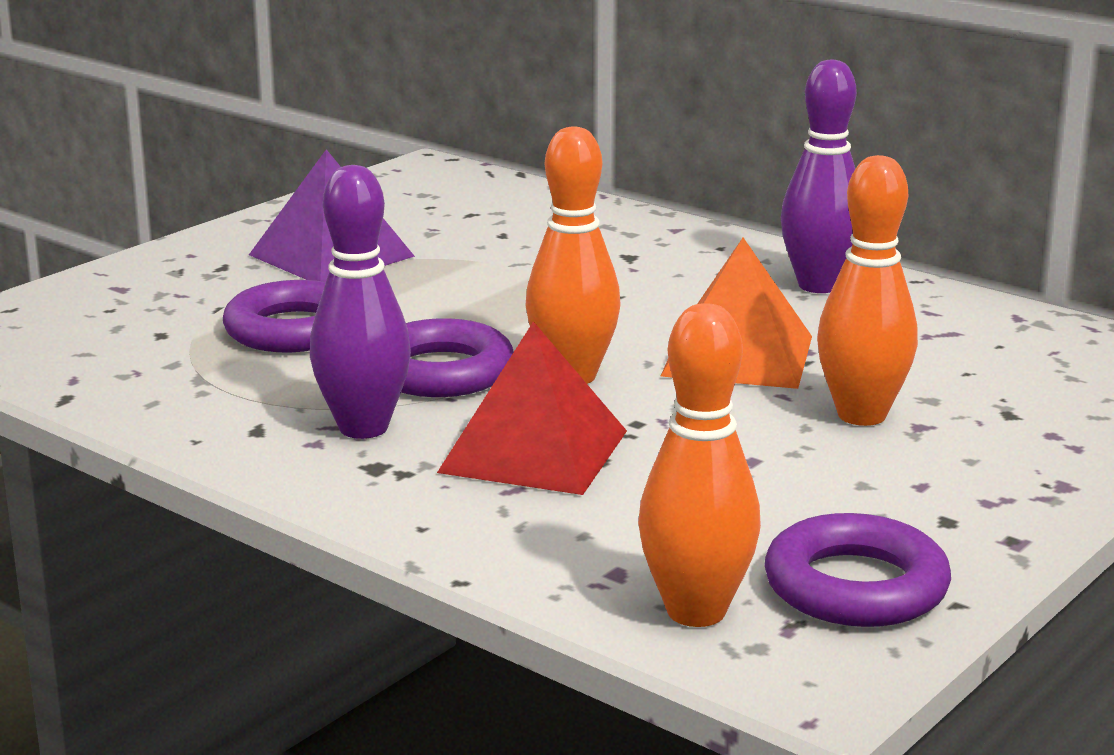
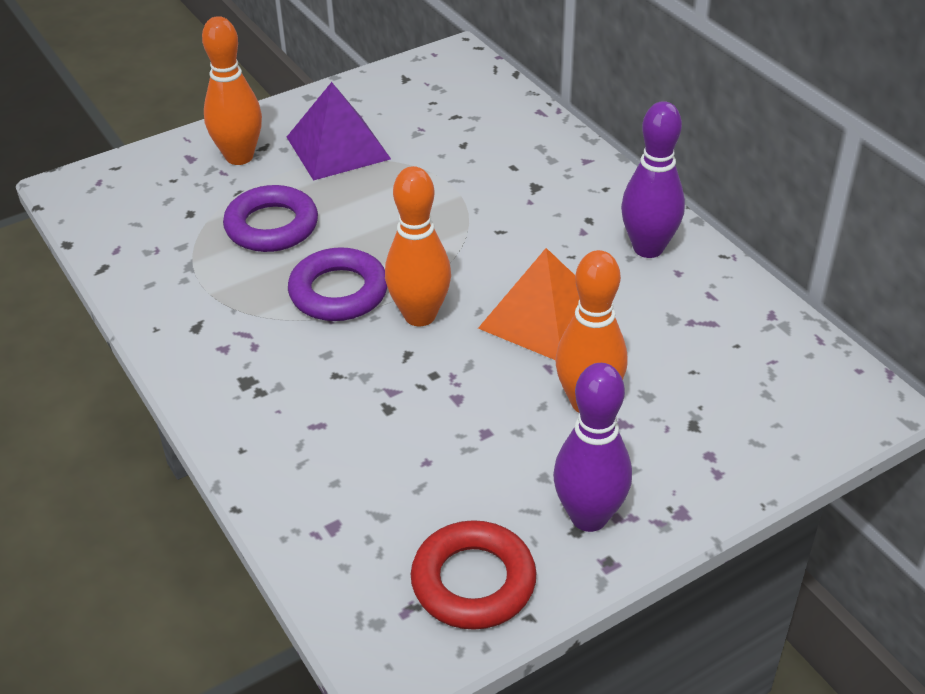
camera: 20 degrees right, 20 degrees up
purple bowling pin [310,165,411,439] -> purple bowling pin moved to [553,363,632,532]
red pyramid [437,321,627,495] -> none
orange bowling pin [638,303,761,627] -> orange bowling pin moved to [202,16,262,165]
purple ring [764,513,951,627] -> red ring [411,520,537,630]

